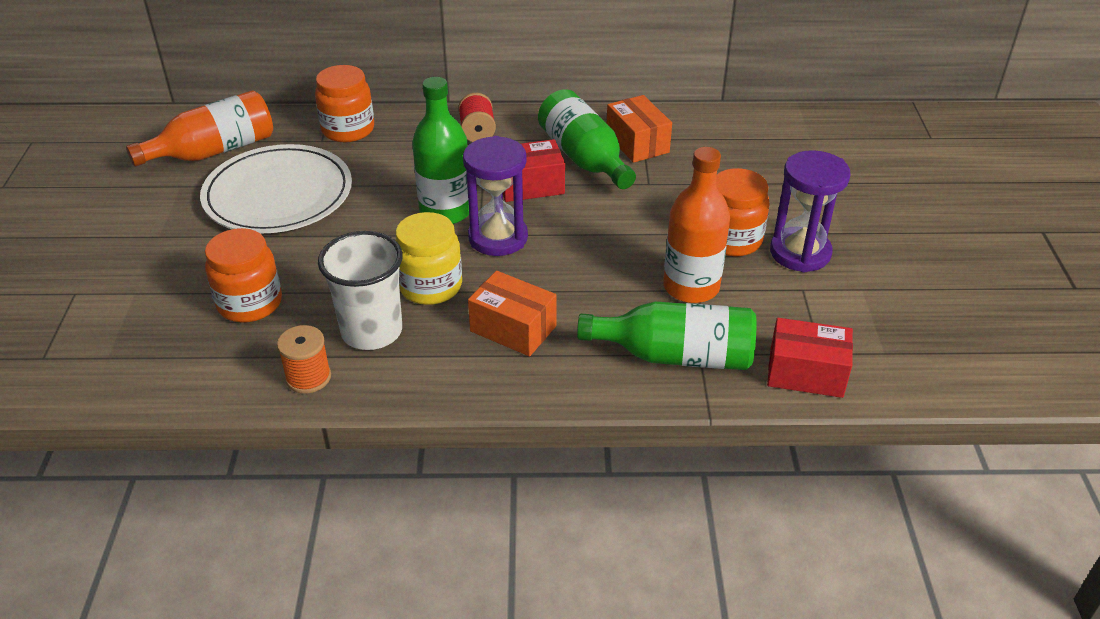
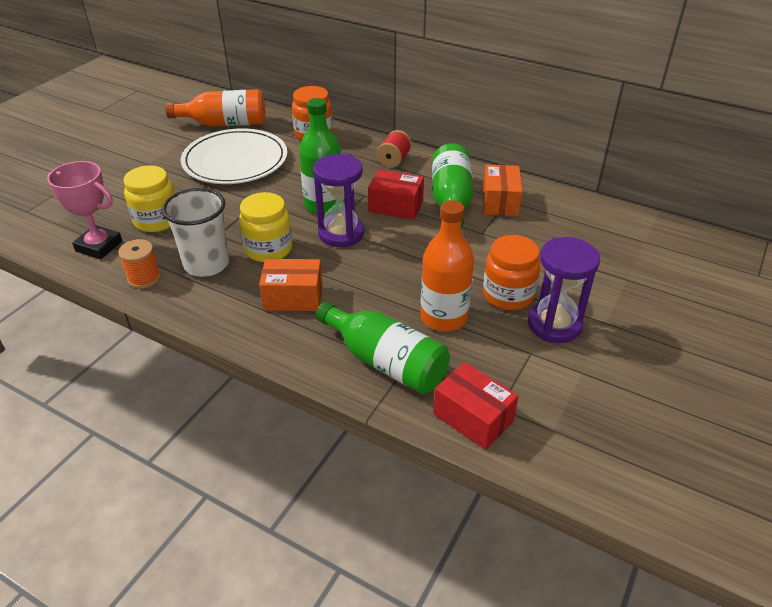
camera: 30 degrees right, 0 degrees up
orange jar [205,228,282,323] -> yellow jar [123,165,175,232]
orange box [468,271,557,356] -> orange box turned 60 degrees counterclockwise [259,259,323,311]
none -> pink trophy [47,161,122,259]

